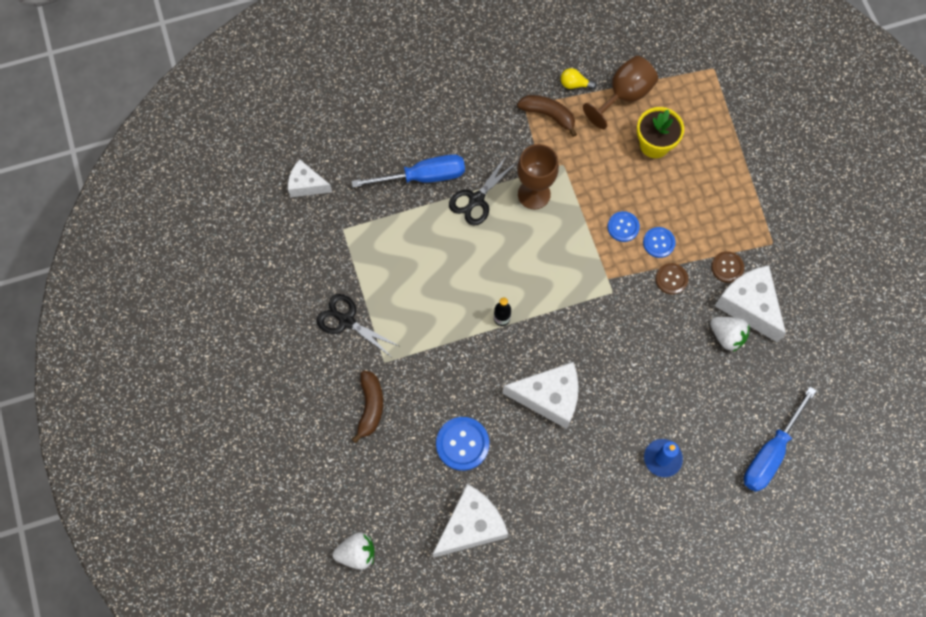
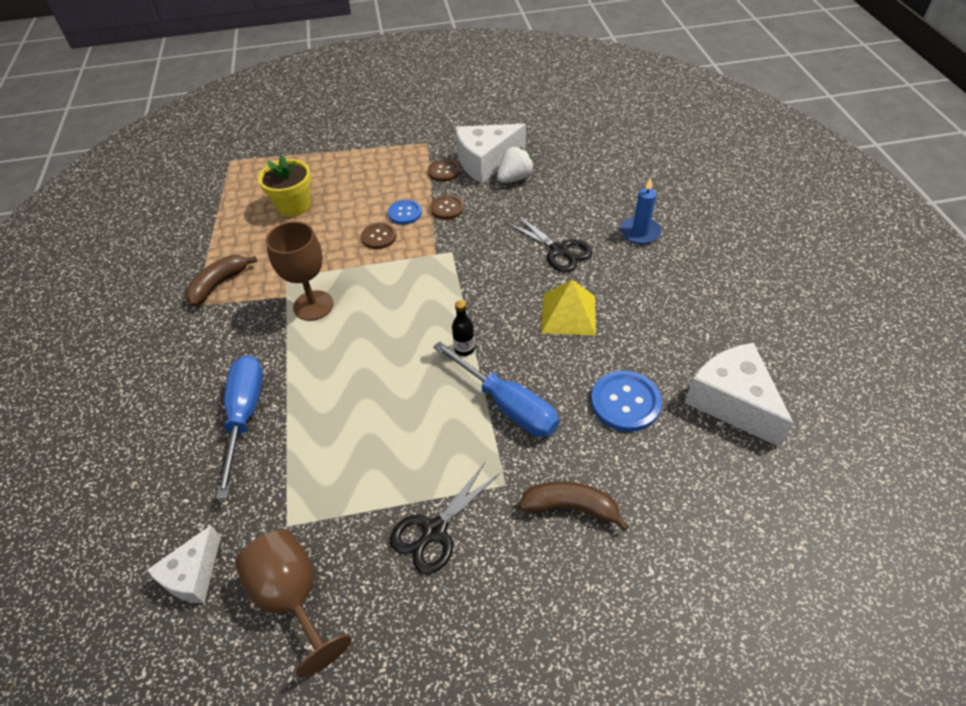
camera: 80 degrees left, 20 degrees down
white strawberry [332,532,375,570] -> none
black scissors [449,155,517,225] -> black scissors moved to [507,215,593,272]
white cheese [503,362,579,429] -> yellow pyramid [541,280,596,336]
yellow light bulb [561,68,596,89] -> none
brown goblet [583,56,658,129] -> brown goblet moved to [235,530,352,678]
blue button [607,211,640,242] -> brown button [361,223,397,249]
blue screwdriver [744,387,817,492] -> blue screwdriver moved to [433,341,559,437]

